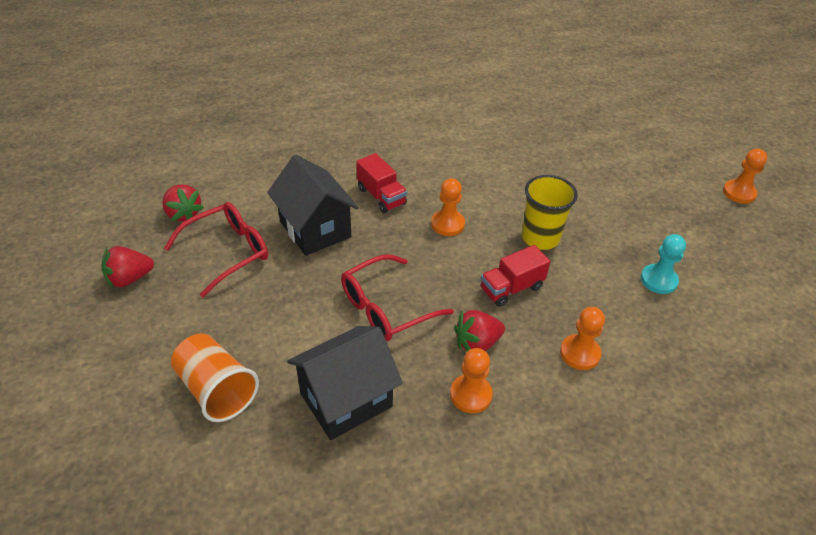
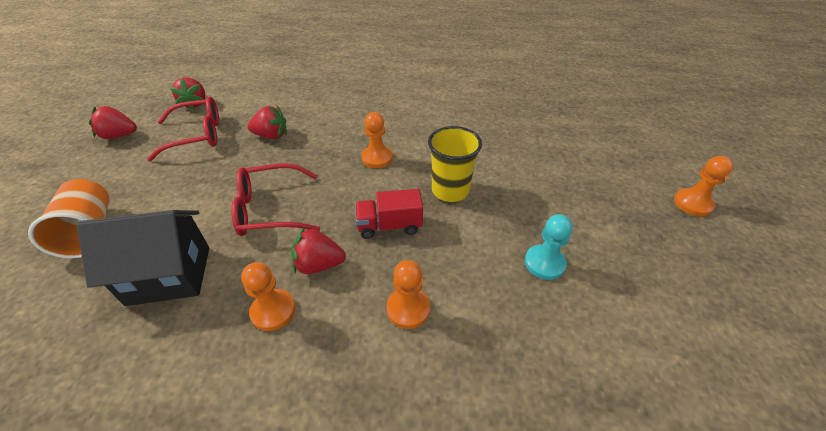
camera: 25 degrees right, 0 degrees up
black house [267,155,359,256] -> red strawberry [247,106,287,139]
red truck [356,153,407,213] -> none

